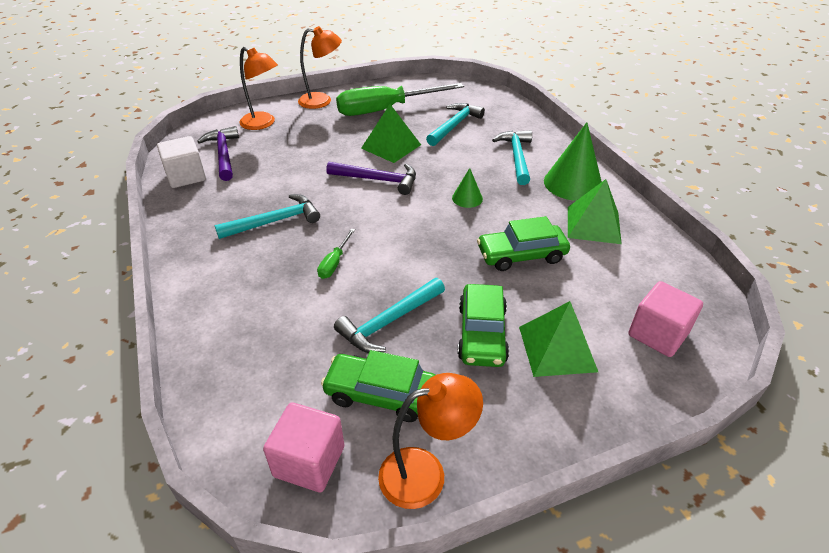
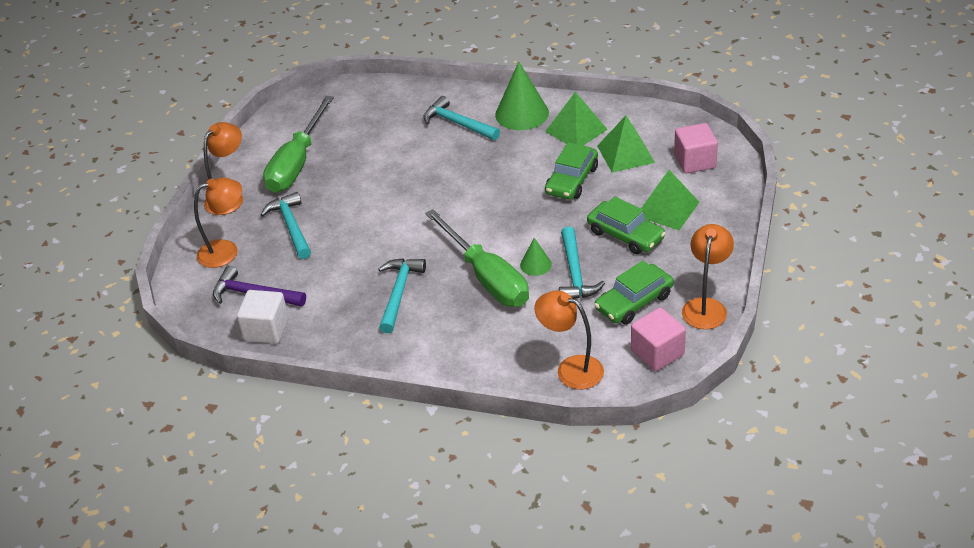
camera: 50 degrees left, 0 degrees up
green screwdriver [317,229,355,279] -> green screwdriver [425,209,529,307], size x2.43
purple hammer [326,162,416,195] -> none
green pyramid [361,104,421,163] -> green pyramid moved to [597,115,655,173]
turquoise hammer [426,103,485,146] -> turquoise hammer moved to [260,192,311,259]
green cone [452,168,483,208] -> green cone moved to [520,238,552,276]
none -> orange lamp [535,290,604,389]

